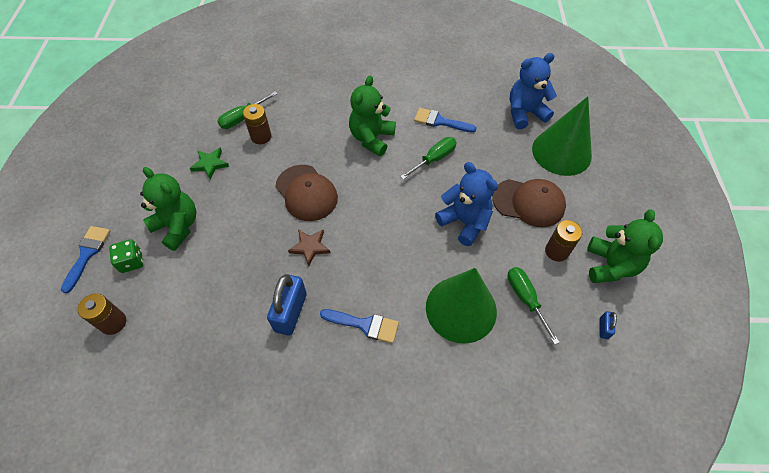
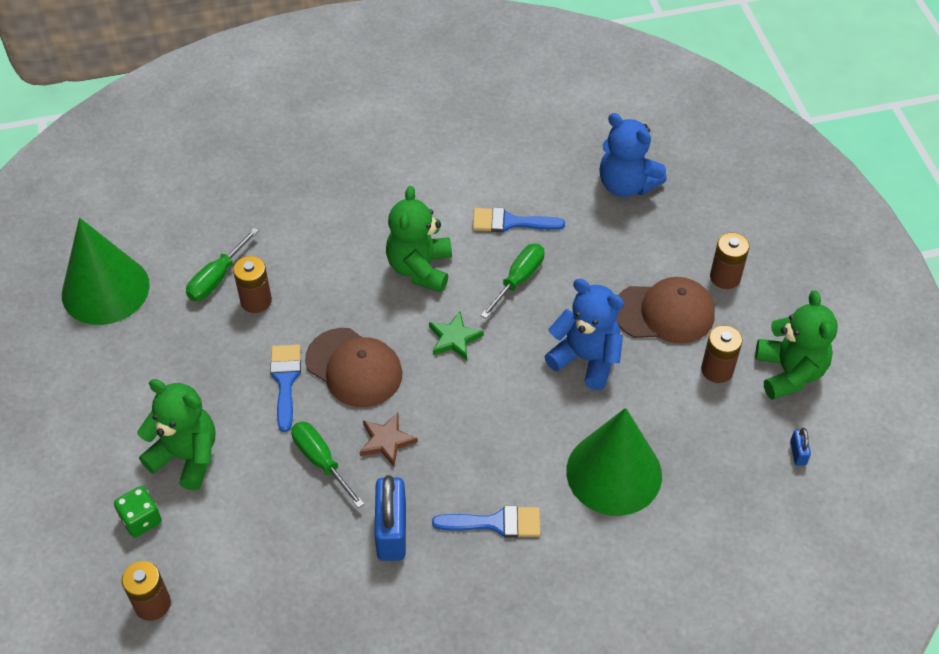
camera: 15 degrees left, 5 degrees down
blue brush [61,226,110,293] -> blue brush moved to [270,345,301,432]
green star [190,147,229,180] -> green star moved to [429,312,484,360]
green screwdriver [507,267,560,345] -> green screwdriver moved to [291,422,364,508]
blue teddy bear [510,53,557,129] -> blue teddy bear turned 105 degrees counterclockwise [600,113,667,197]
green cone [532,96,592,176] -> green cone moved to [62,218,150,325]
none -> brown battery [710,232,749,289]

